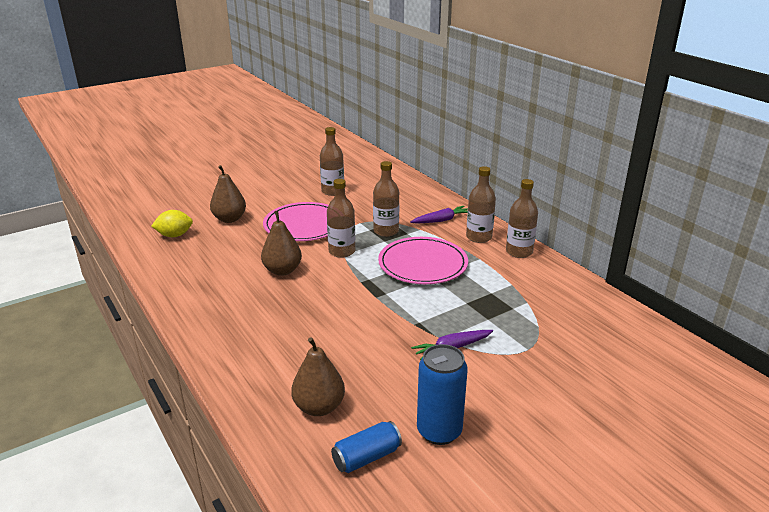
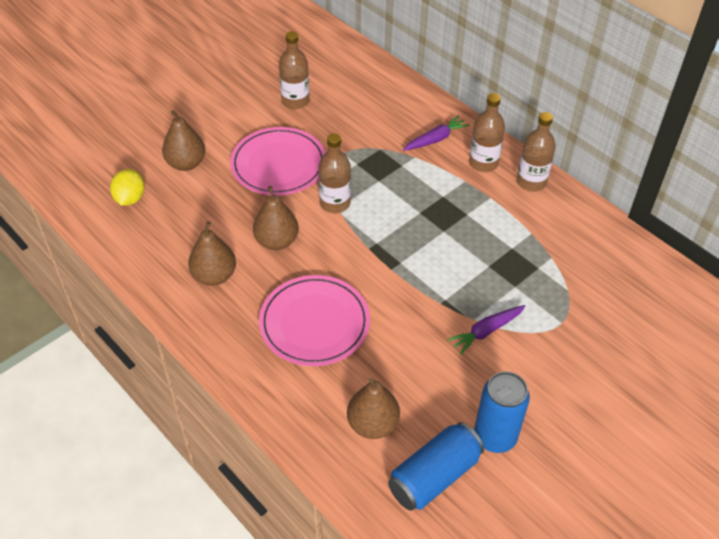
camera: 10 degrees left, 20 degrees up
yellow lemon [151,210,193,237] -> yellow lemon turned 60 degrees counterclockwise [110,169,144,206]
blue can [331,421,402,473] -> blue can [388,422,484,511], size x1.52
brown bottle [373,161,399,237] -> none
pink plate [378,237,468,284] -> pink plate moved to [259,275,370,366]
none -> brown pear [188,221,236,286]

